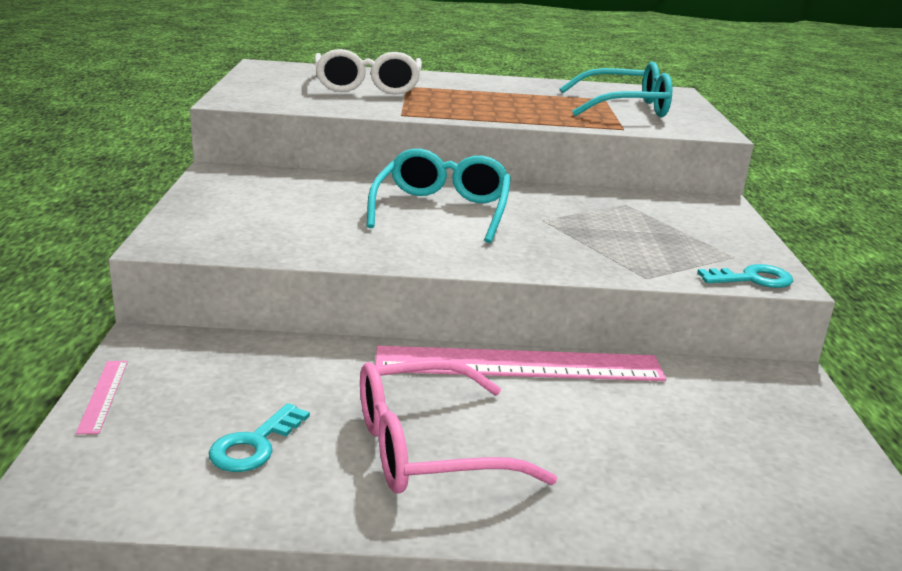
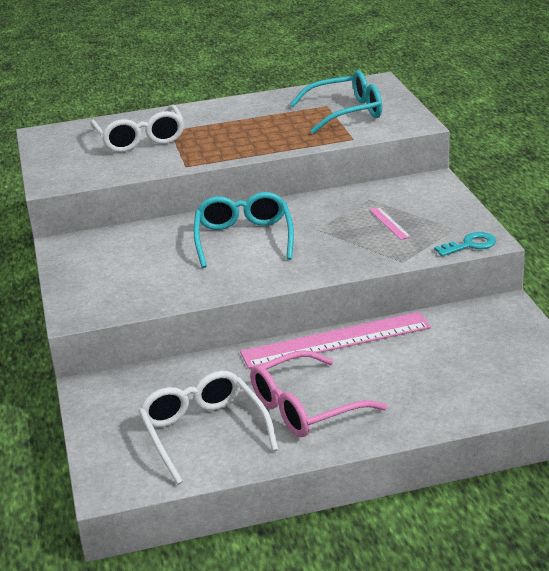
camera: 10 degrees left, 5 degrees up
pink ruler [76,361,128,434] -> pink ruler moved to [370,207,411,240]
turquoise key [209,403,310,472] -> white glasses [138,371,278,485]

